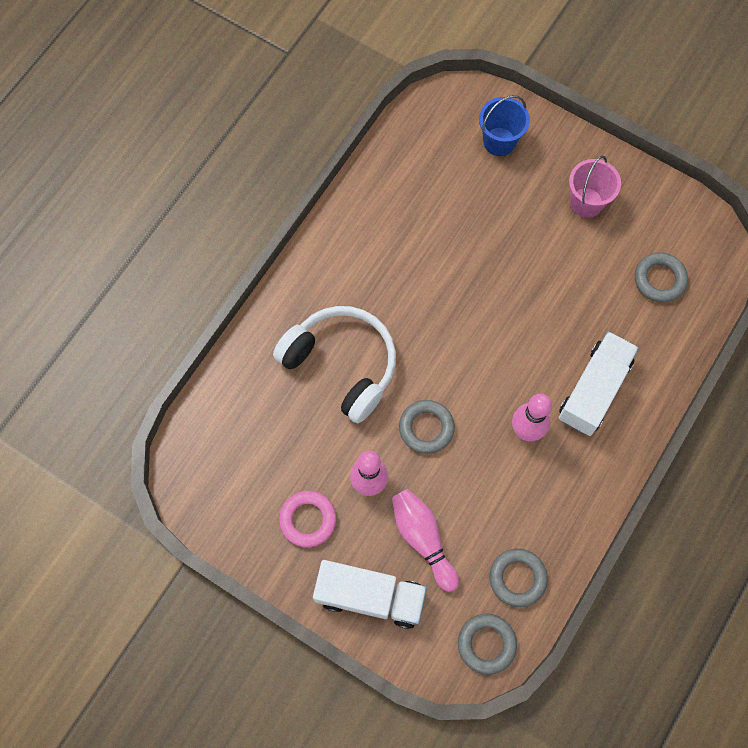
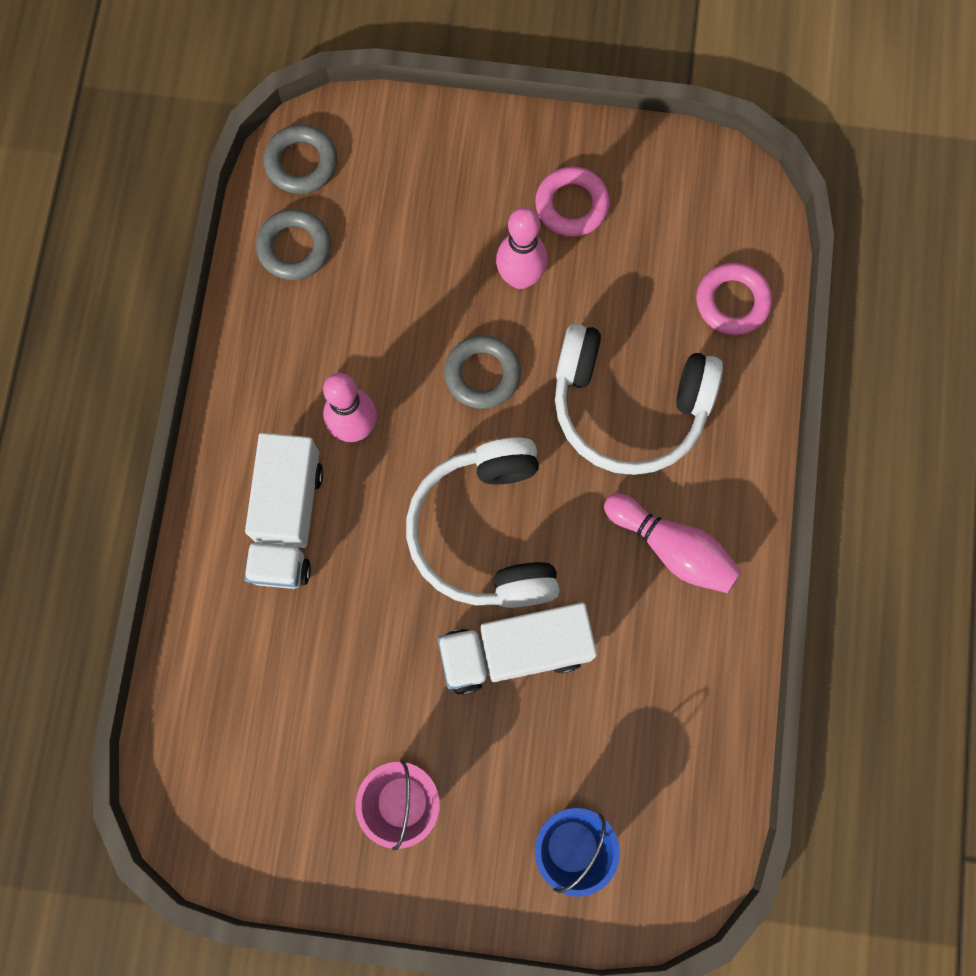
camera: 155 degrees right, 5 degrees up
white truck [313,560,427,629] -> white truck moved to [438,602,597,695]
pink bowling pin [392,489,459,592] -> pink bowling pin moved to [604,494,742,593]
grey ring [635,252,688,303] -> none
none -> white headphones [406,437,560,608]
none -> pink ring [696,263,772,335]

